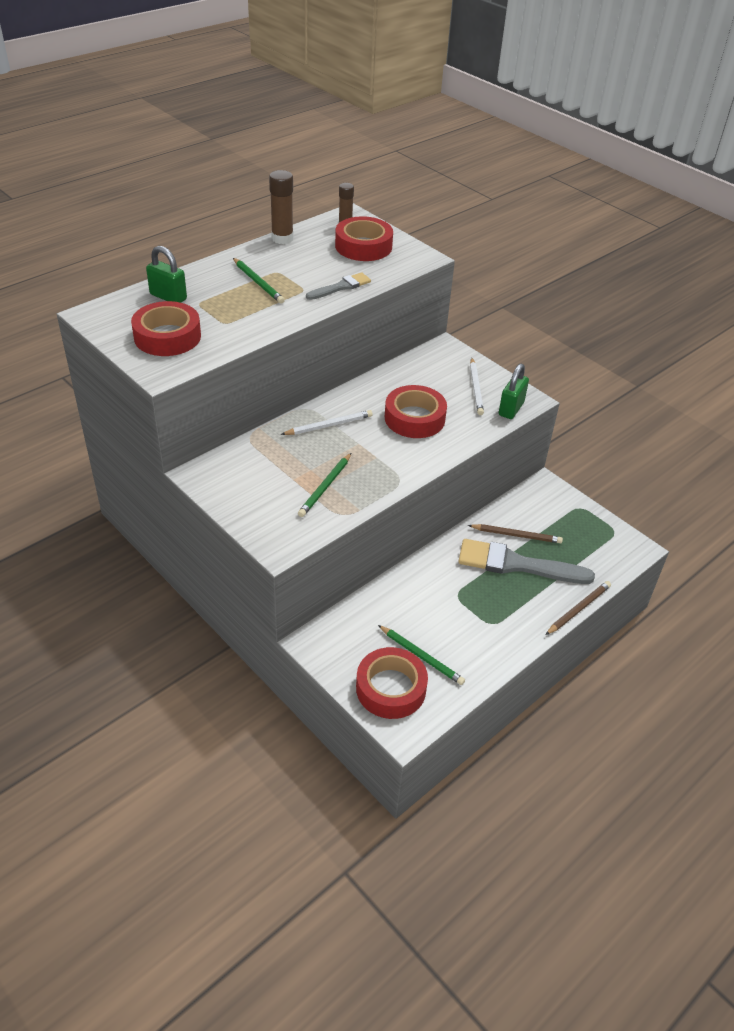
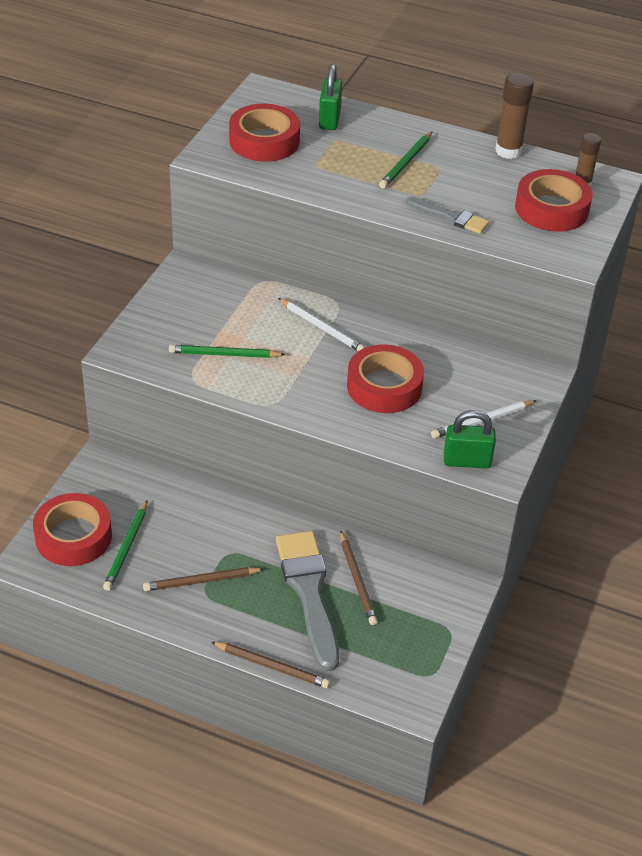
camera: 65 degrees right, 0 degrees up
none -> brown pencil [143,567,264,591]

